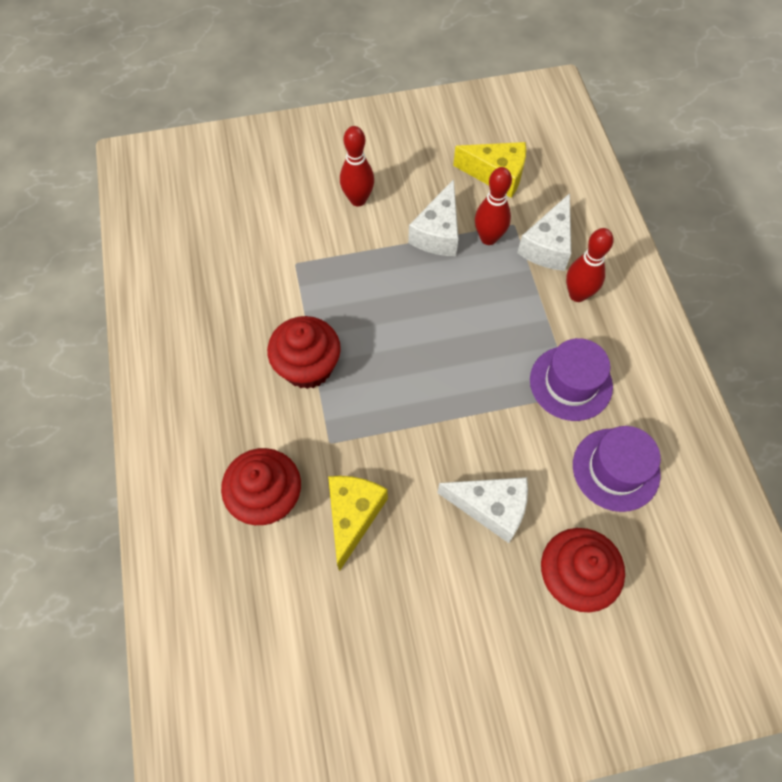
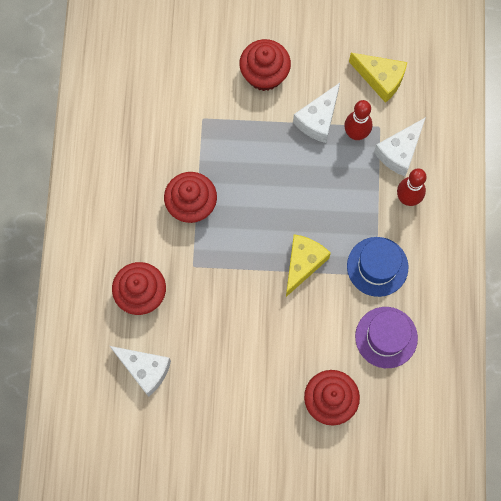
camera: 15 degrees right, 10 degrees up
yellow cheese [328,476,388,571] -> yellow cheese moved to [286,234,331,297]
red bowling pin [340,126,374,207] -> red cupcake [239,39,291,91]
white cheese [437,477,528,543] -> white cheese moved to [110,346,171,397]
purple hat [530,338,613,421] -> blue hat [347,237,408,297]

